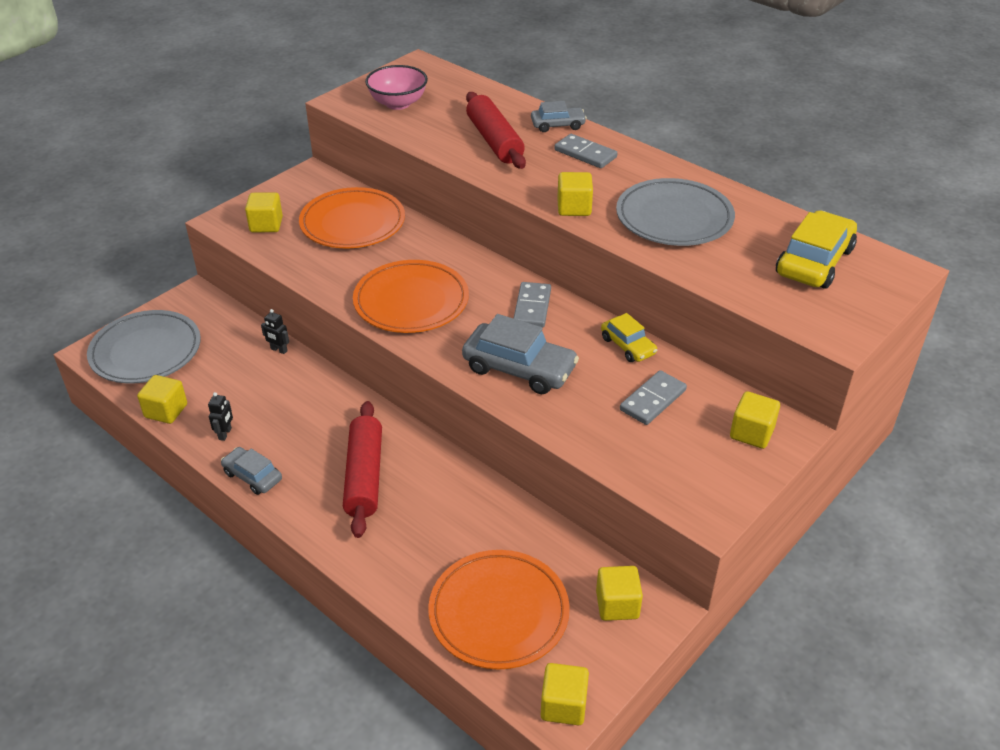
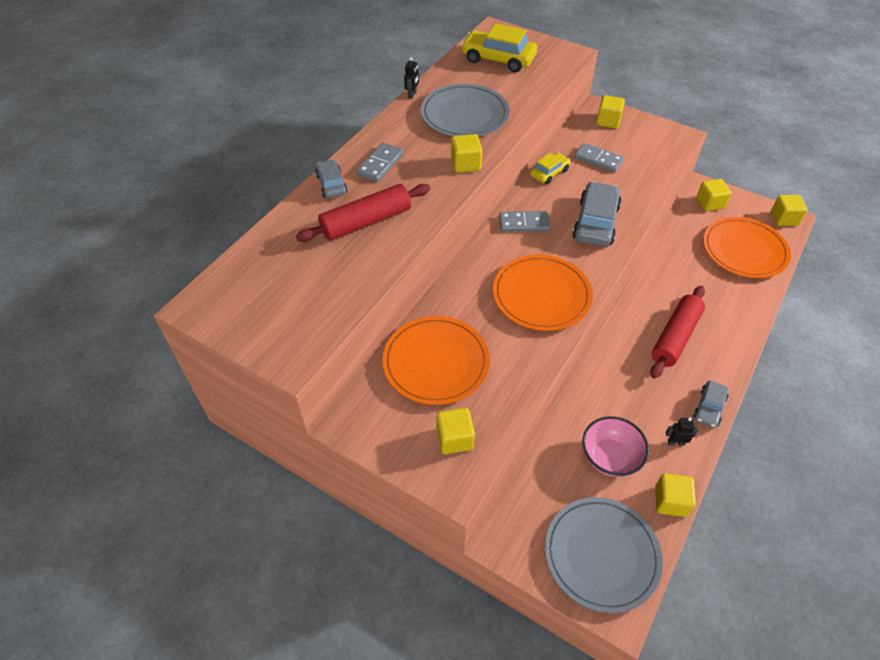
camera: 100 degrees left, 10 degrees up
black robot [261,309,289,354] -> black robot moved to [404,57,419,99]
red rolling pin [343,401,382,538] -> red rolling pin turned 45 degrees counterclockwise [650,286,705,379]
pink bowl [365,65,428,110] -> pink bowl moved to [582,416,649,477]

